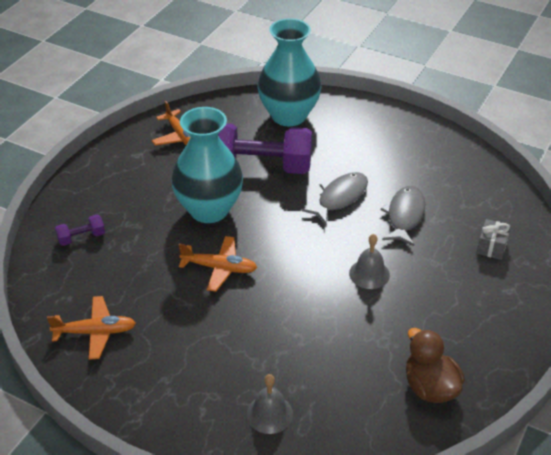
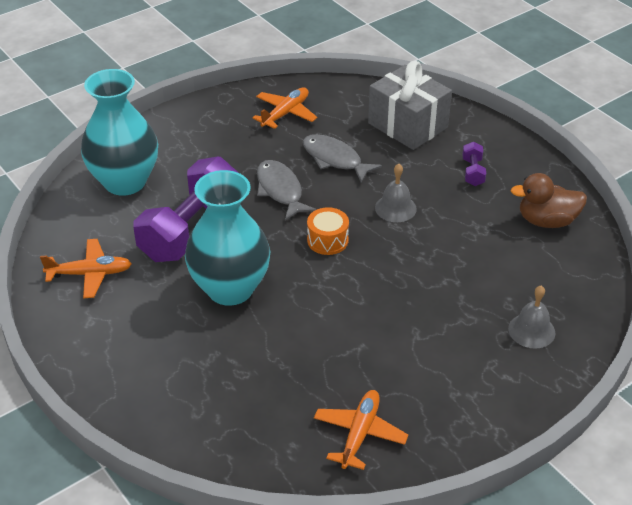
camera: 65 degrees left, 0 degrees up
purple dumbbell [55,215,105,246] -> purple dumbbell moved to [462,142,486,186]
orange plane [179,236,257,292] -> orange plane moved to [252,87,317,129]
grey gift [477,219,511,260] -> grey gift [368,61,452,150], size x2.16
none -> orange drum [307,207,349,255]

